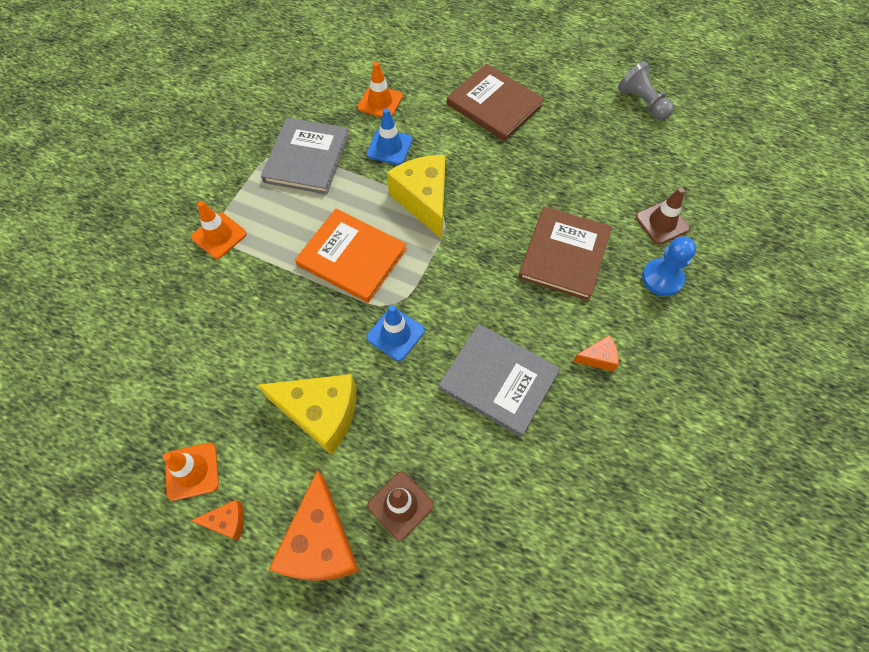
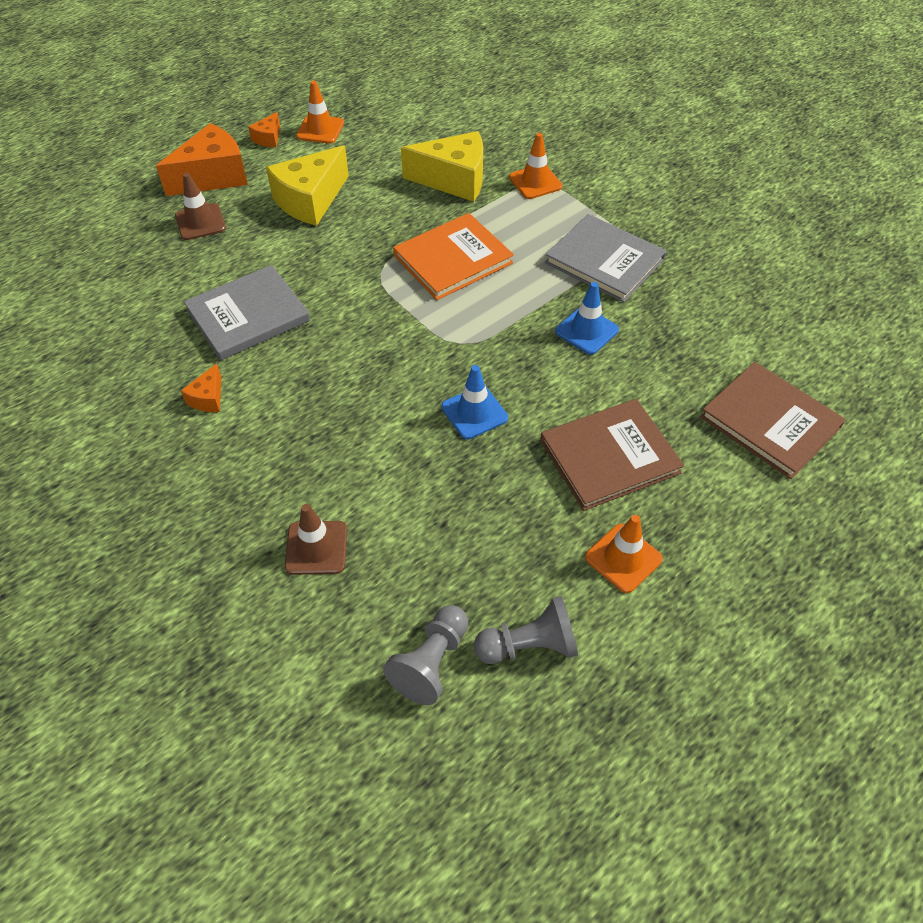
camera: 115 degrees right, 10 degrees down
orange cheese [268,469,359,581] -> orange cheese turned 120 degrees clockwise [156,123,248,196]
orange traffic cone [357,62,403,118] -> orange traffic cone moved to [585,515,663,593]
blue traffic cone [367,305,425,361] -> blue traffic cone moved to [441,365,508,439]
yellow cheese [387,155,445,239] -> yellow cheese moved to [401,131,483,202]
brown book [518,206,612,301] -> brown book moved to [700,362,846,479]
blue pawn [642,236,696,296] -> none
none -> grey pawn [383,605,469,705]

